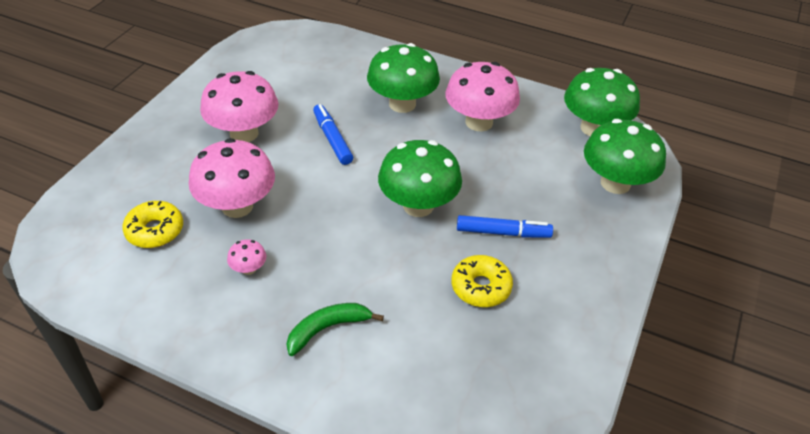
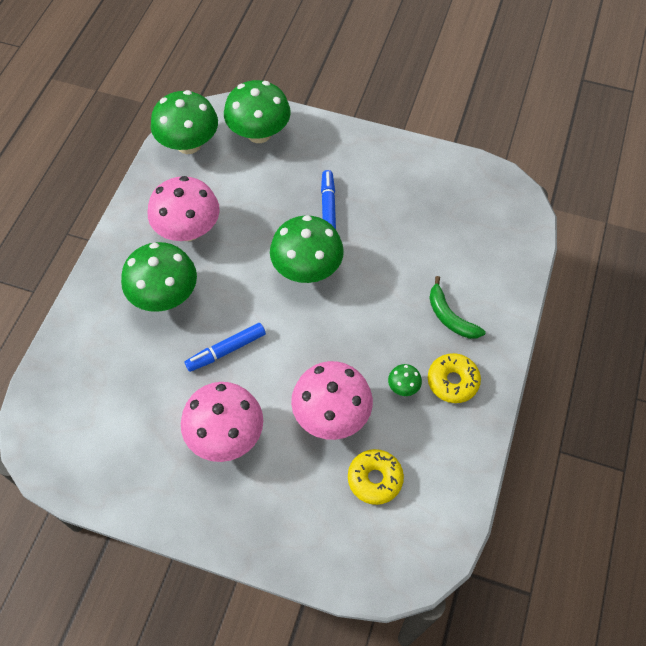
camera: 95 degrees left, 15 degrees up
pink mushroom [227,239,266,275] -> green mushroom [388,364,422,396]
yellow donut [451,255,513,307] -> yellow donut moved to [428,353,481,403]

